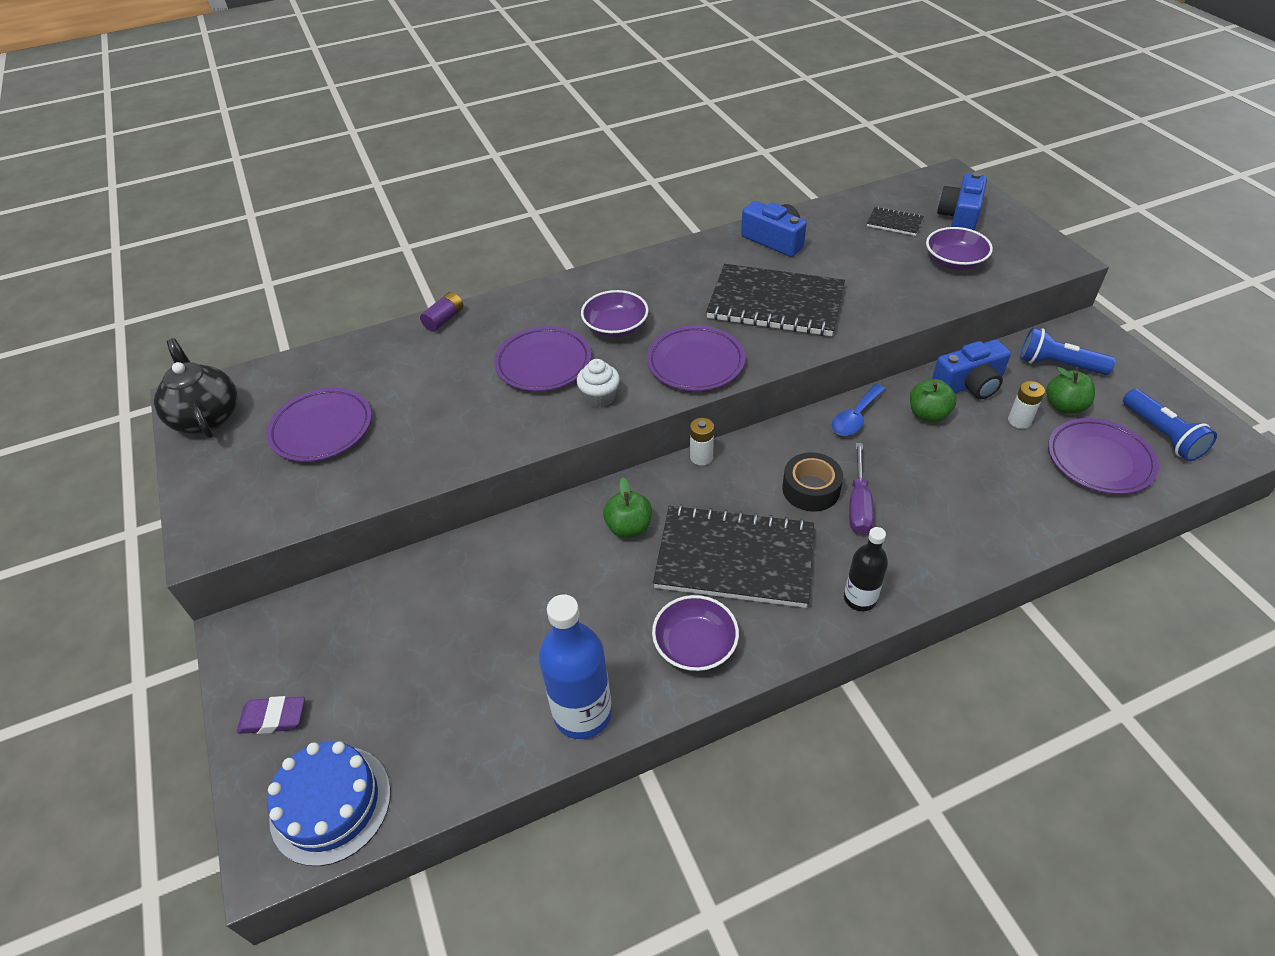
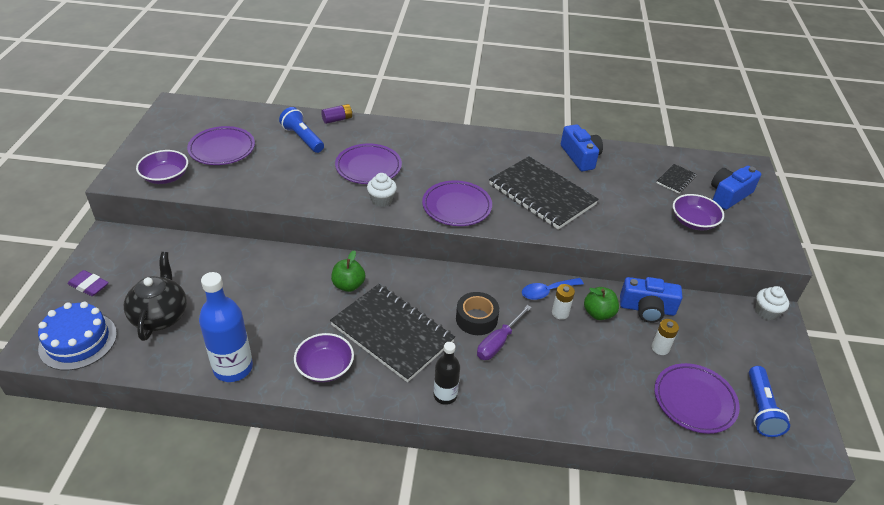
camera: 25 degrees right, 5 degrees down
black teapot [154,338,238,438] -> black teapot moved to [124,252,187,341]
purple bowl [581,290,648,338] -> purple bowl moved to [136,150,188,184]
white battery [690,418,714,466] -> white battery moved to [552,284,575,320]
black notebook [867,207,924,236] -> black notebook turned 75 degrees clockwise [656,164,697,193]
blue flashlight [1020,327,1115,375] -> blue flashlight moved to [279,107,324,153]
green apple [1046,367,1095,414] -> none
none -> white cupcake [756,286,789,320]

